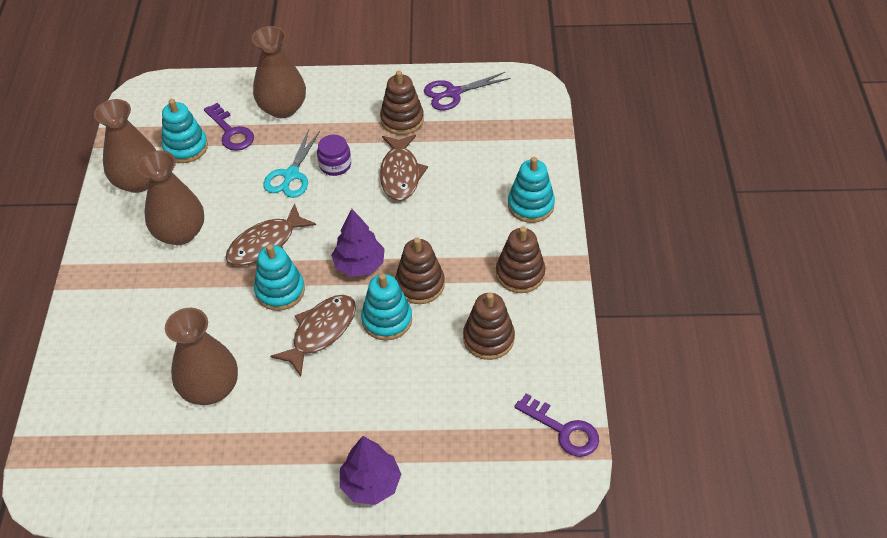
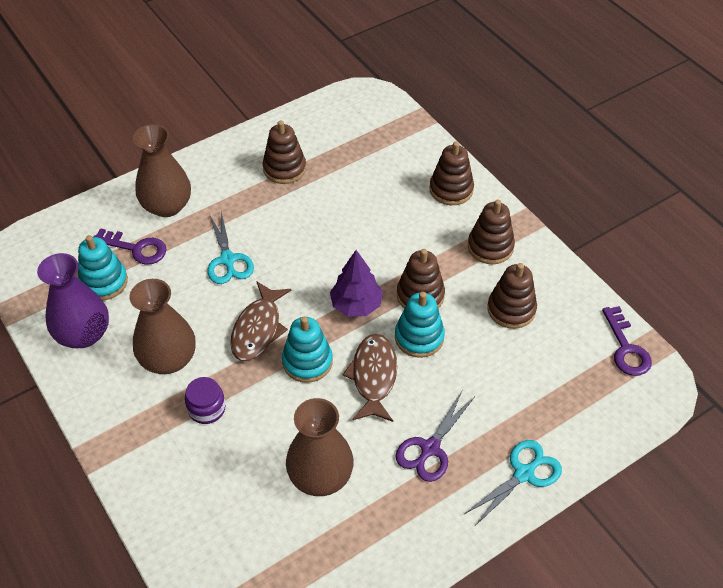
camera: 35 degrees left, 0 degrees up
brown vase [94,99,156,193] -> purple vase [37,253,109,348]
purple jar [317,134,351,176] -> purple jar moved to [185,377,226,424]
purple tree [340,436,401,505] -> turquoise scissors [464,440,562,526]
brown fish [380,135,428,201] -> none
purple scissors [424,72,511,110] -> purple scissors moved to [395,391,474,482]
turquoise stacking toy [508,157,555,223] -> brown stacking toy [430,141,474,205]
purple key [514,393,599,457] -> purple key turned 75 degrees clockwise [602,306,652,376]

